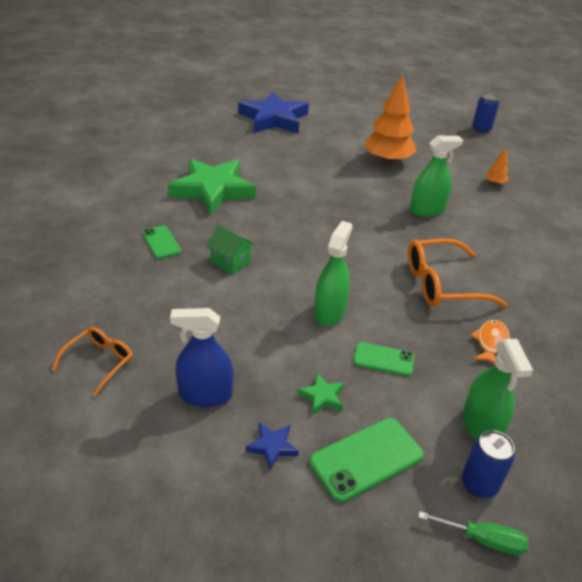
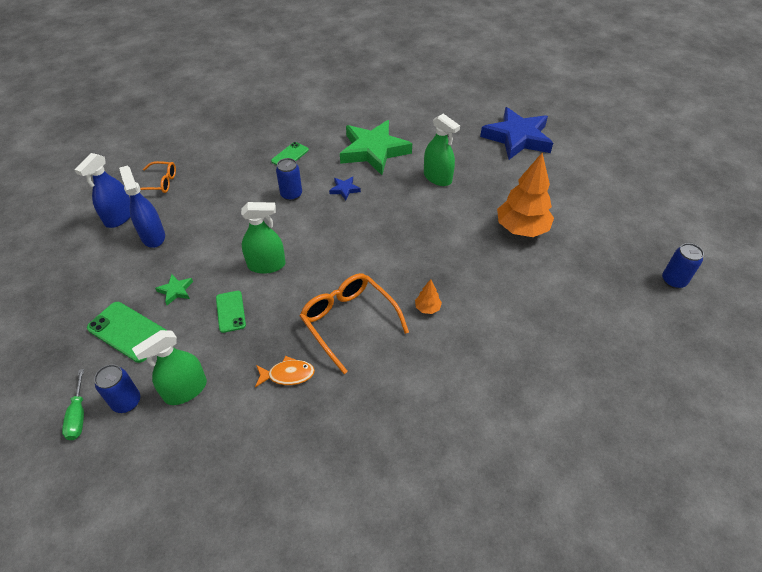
camera: 65 degrees right, 10 degrees up
green house [206,225,255,275] -> blue can [276,158,302,201]
blue star [245,422,299,470] -> blue star moved to [329,177,361,200]
green spray bottle [410,135,463,217] -> green spray bottle moved to [424,114,460,186]
orange tree [485,148,509,185] -> orange tree moved to [415,279,442,314]
none -> blue spray bottle [74,153,131,228]

